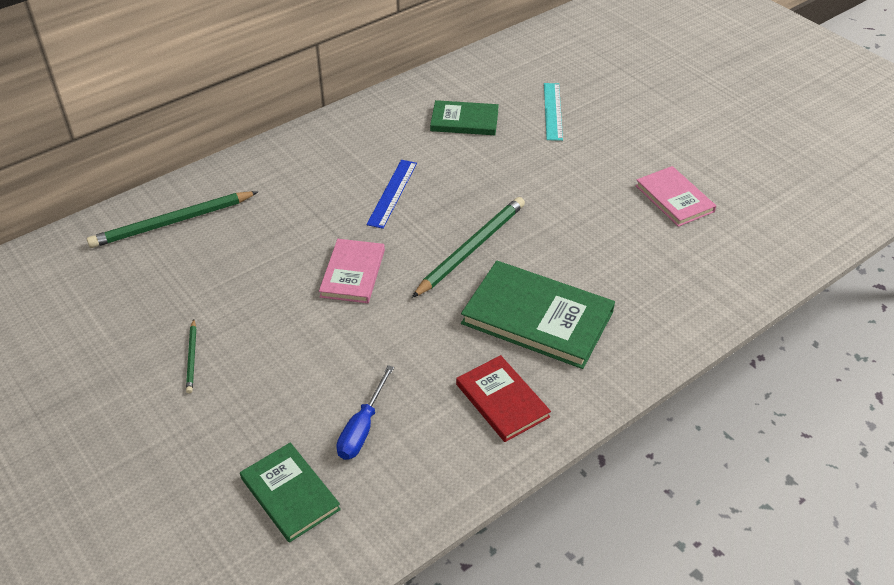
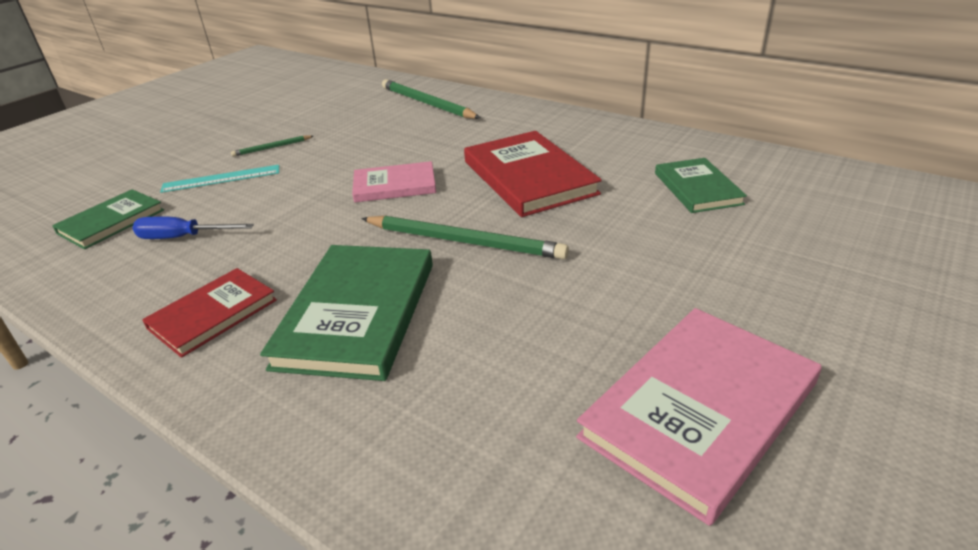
camera: 75 degrees right, 10 degrees down
blue ruler [366,160,417,229] -> red book [464,131,602,217]
turquoise ruler [544,83,563,141] -> turquoise ruler moved to [160,165,279,193]
pink book [635,166,716,227] -> pink book [576,308,822,526], size x1.64

